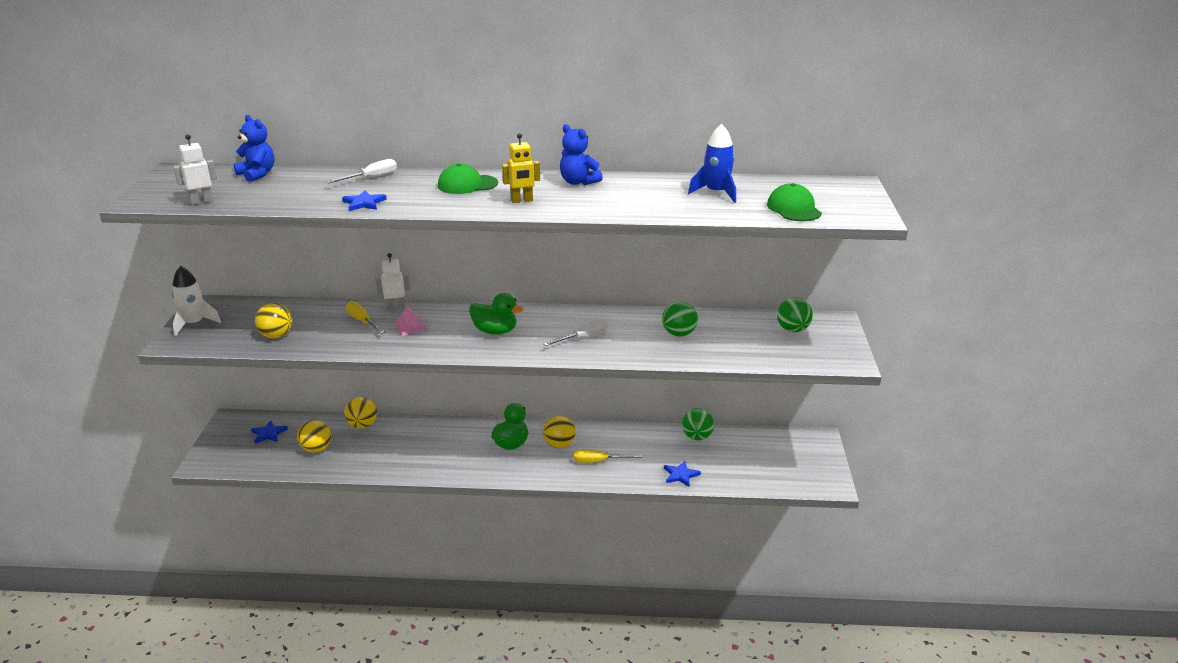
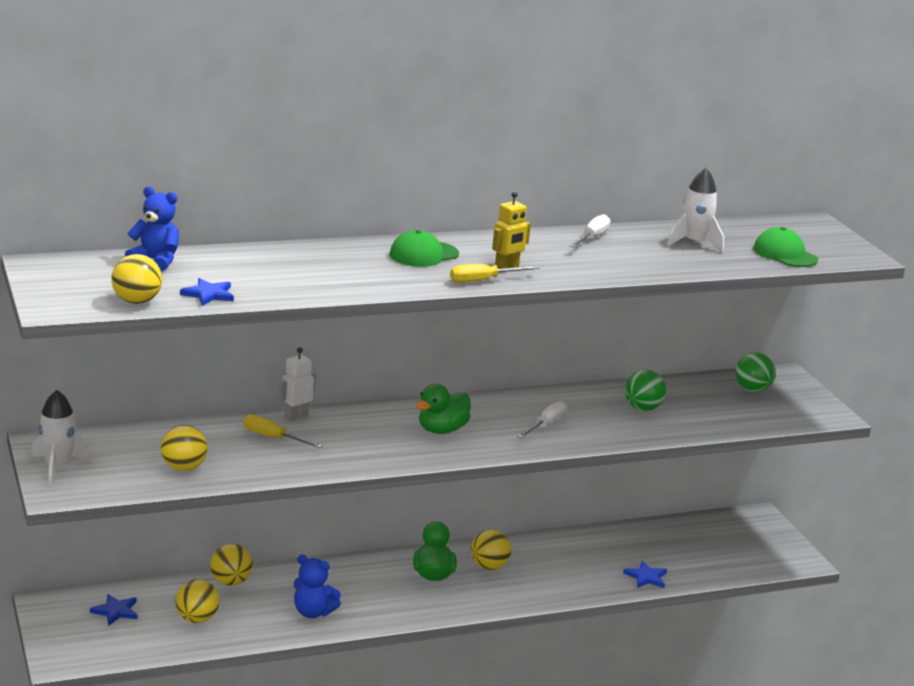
camera: 25 degrees left, 5 degrees down
white robot [173,134,217,205] -> yellow ball [112,254,162,304]
white screwdriver [326,159,397,183] -> white screwdriver moved to [570,214,611,247]
blue star [342,190,387,211] -> blue star moved to [180,278,234,306]
pink pyramid [394,305,428,336] -> none
green duck [469,293,523,335] -> green duck turned 135 degrees clockwise [416,384,471,434]
blue teddy bear [560,124,603,185] -> blue teddy bear moved to [294,555,341,618]
yellow screwdriver [574,450,642,463] -> yellow screwdriver moved to [450,264,540,283]
green ball [682,408,714,440] -> none
blue rocket [688,124,736,203] -> white rocket [667,168,724,252]

